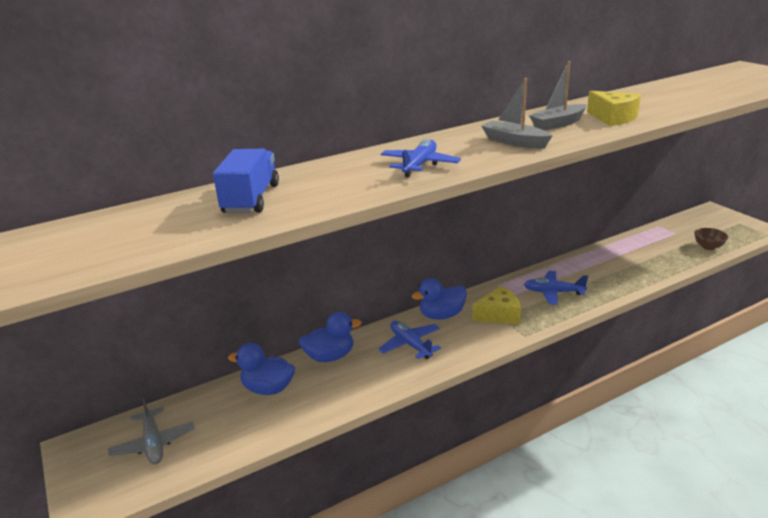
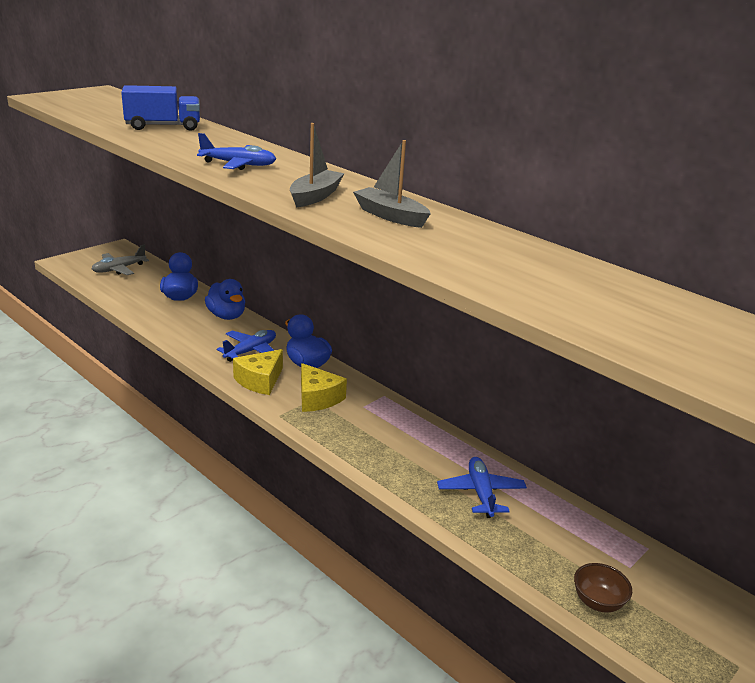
camera: 70 degrees right, 0 degrees up
blue plane [524,271,588,305] -> blue plane moved to [437,457,527,518]
yellow cheese [587,91,641,126] -> yellow cheese moved to [233,349,283,395]

